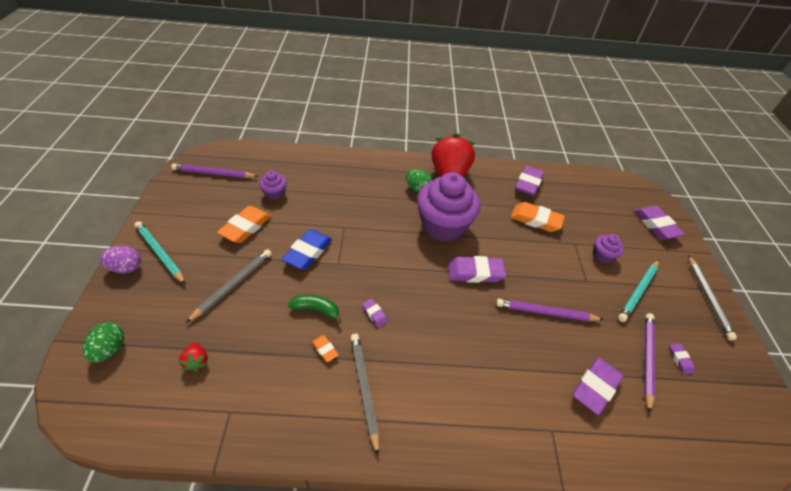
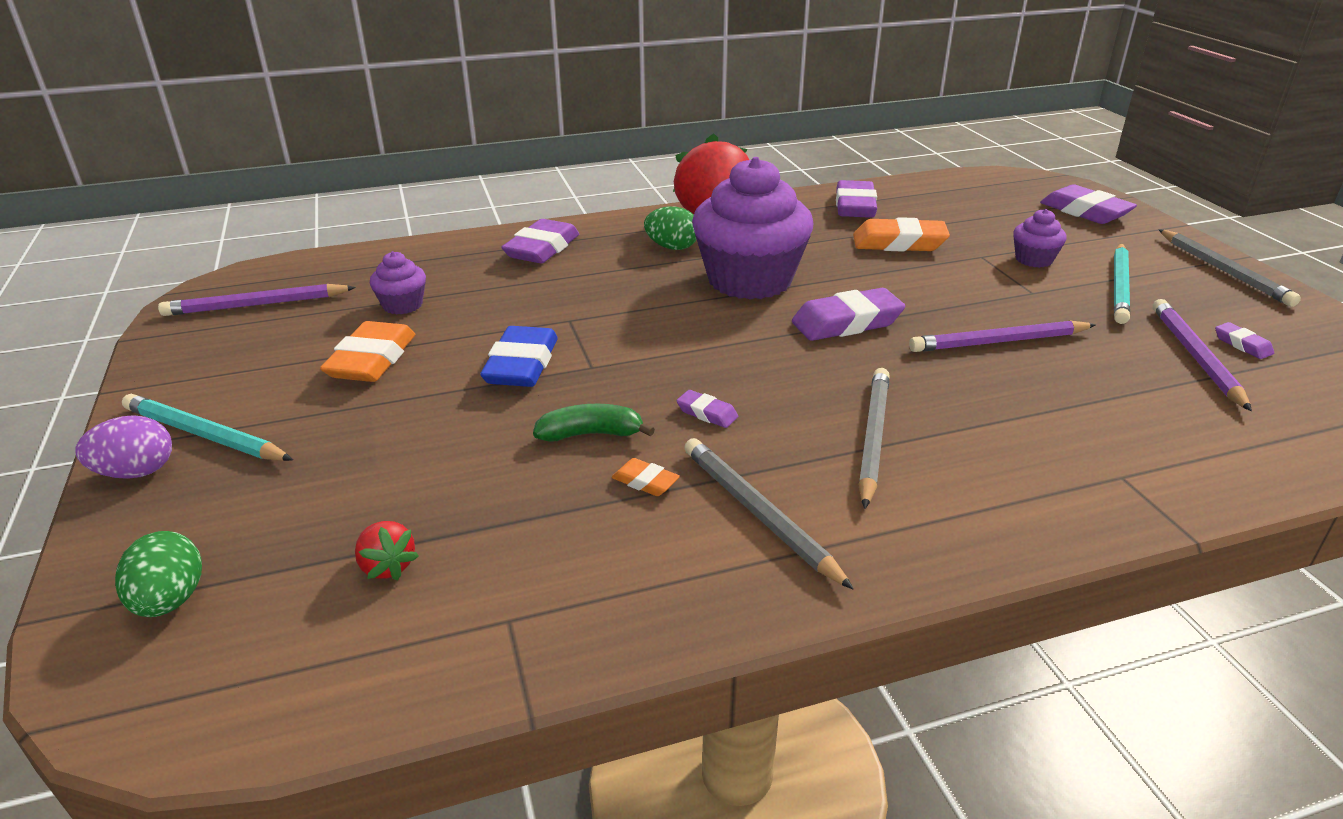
camera: 15 degrees left, 15 degrees down
grey pencil [186,249,272,323] -> grey pencil moved to [858,368,890,509]
purple eraser [573,357,623,415] -> purple eraser moved to [501,219,579,263]

